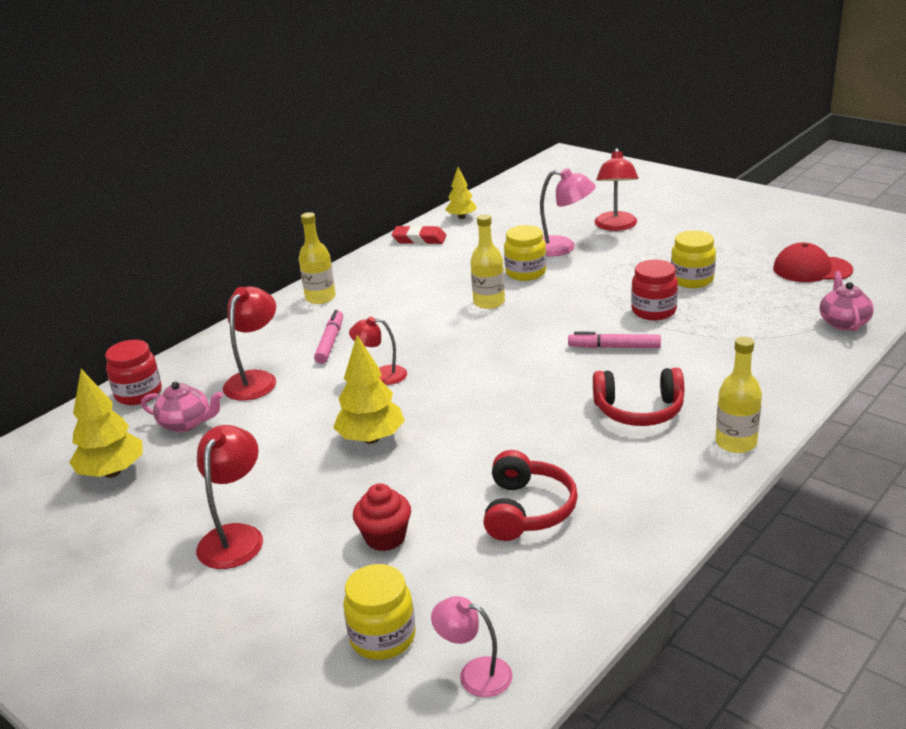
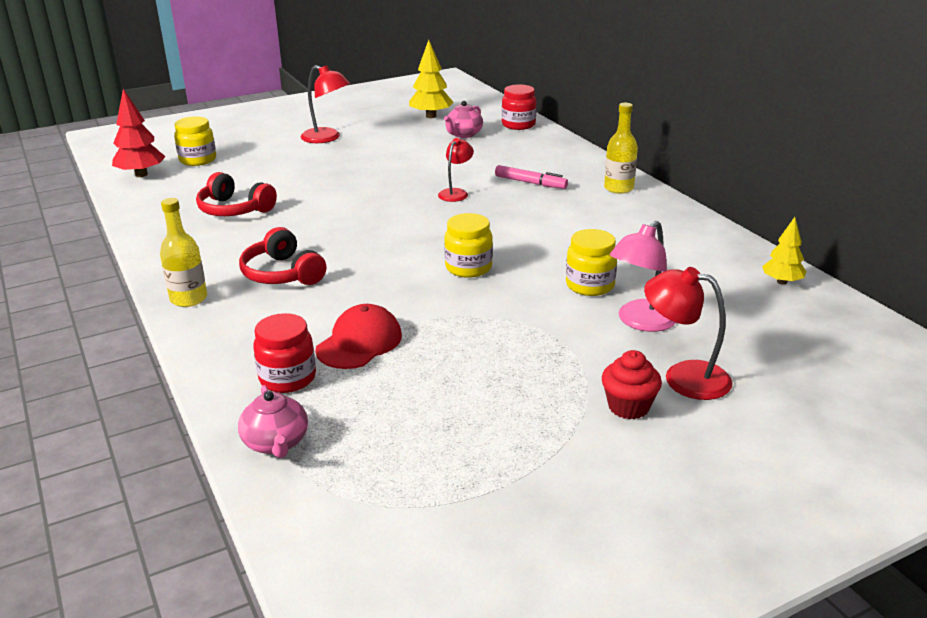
camera: 110 degrees right, 0 degrees up
red lamp [223,286,276,401] -> none
yellow tree [333,335,405,444] -> none
red cupcake [353,483,411,551] -> red cupcake moved to [602,350,662,420]
red eraser [392,225,446,244] -> none
pink lamp [431,596,513,697] -> red tree [112,89,166,177]
yellow bottle [470,214,505,309] -> none
pink marker [568,331,661,348] -> none
red headphones [593,368,684,426] -> red headphones turned 60 degrees counterclockwise [239,227,326,285]
red jar [631,259,678,320] -> red jar moved to [253,313,316,393]
yellow jar [671,230,716,288] -> yellow jar moved to [444,213,493,278]
red cap [773,242,853,282] -> red cap moved to [315,304,402,369]
pink teapot [819,271,874,332] -> pink teapot turned 45 degrees clockwise [238,385,308,458]

